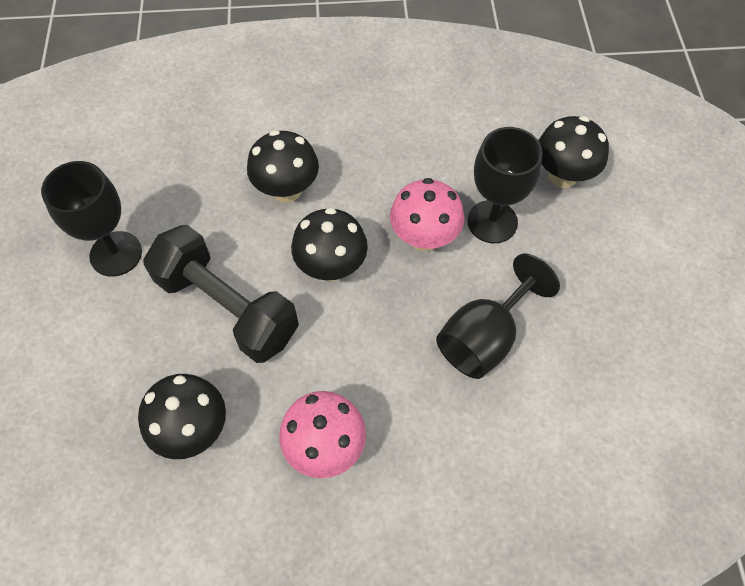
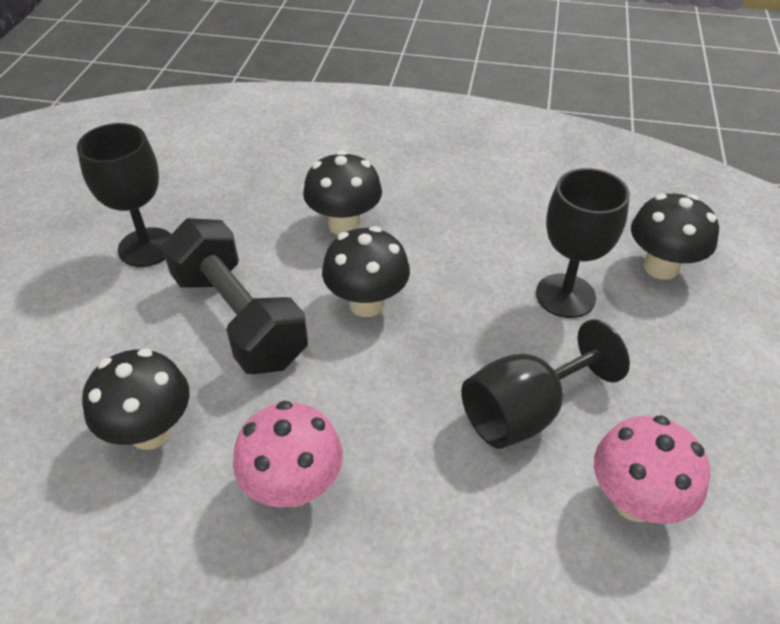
camera: 15 degrees right, 15 degrees down
pink mushroom [390,178,465,252] -> pink mushroom moved to [594,416,710,524]

